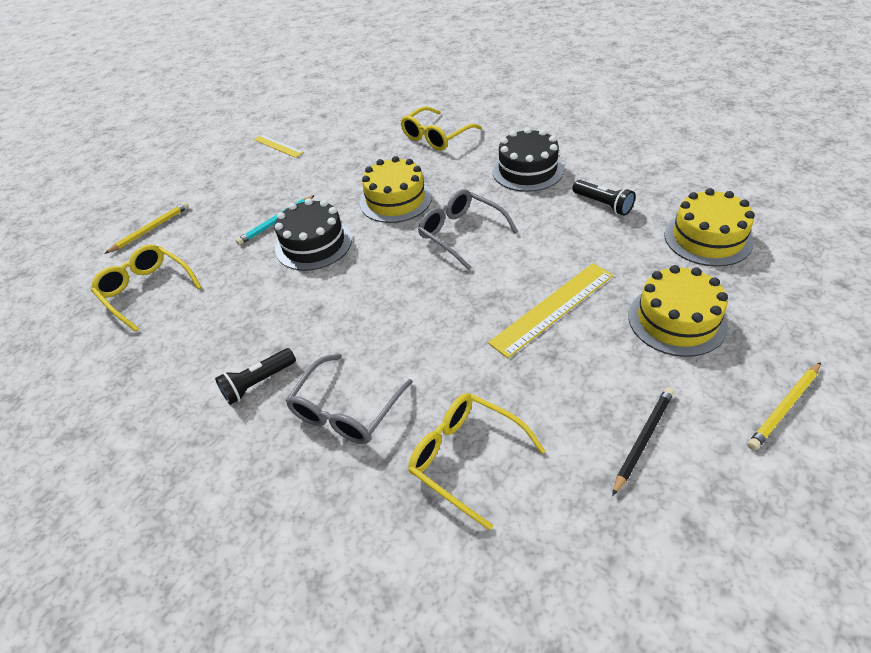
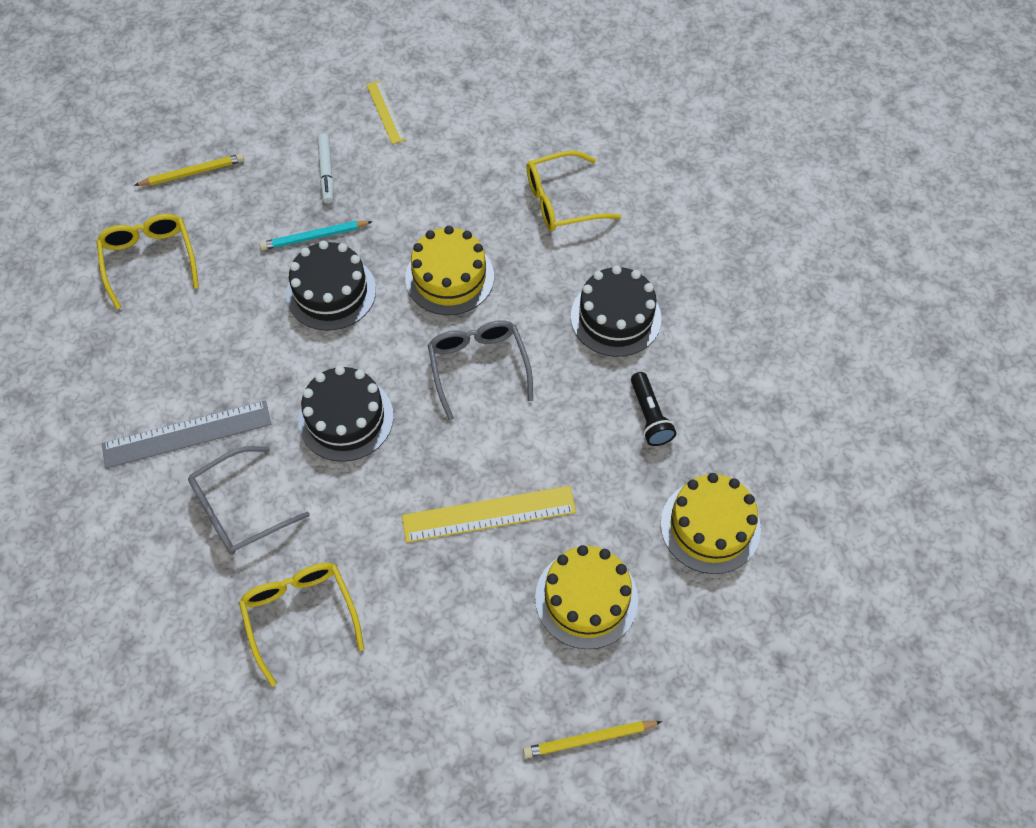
camera: 25 degrees right, 15 degrees up
black flashlight [215,348,296,405] -> grey ruler [101,400,271,469]
black pencil [612,387,674,496] -> none
none -> black cake [298,366,394,462]
none -> white marker [317,134,334,204]

